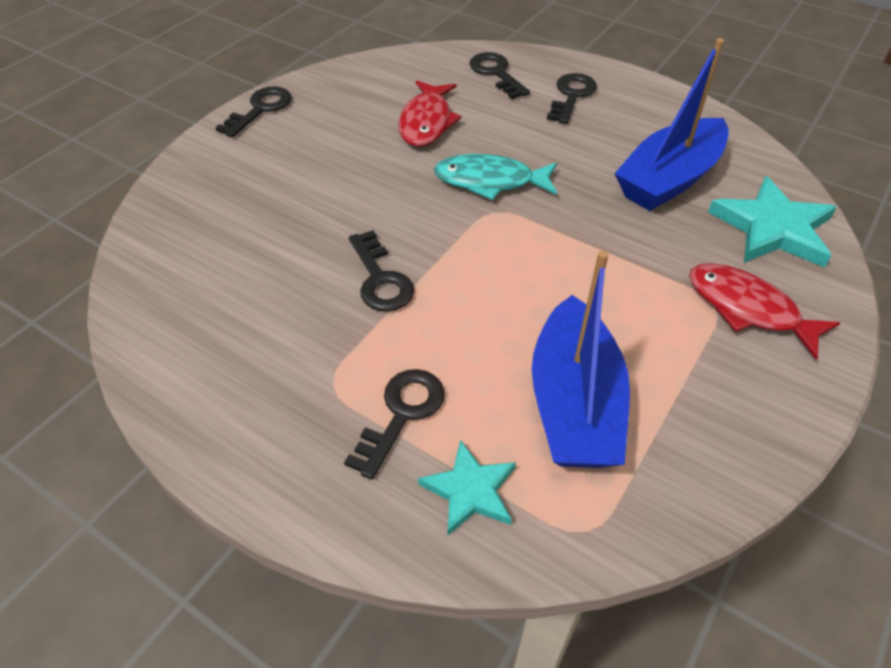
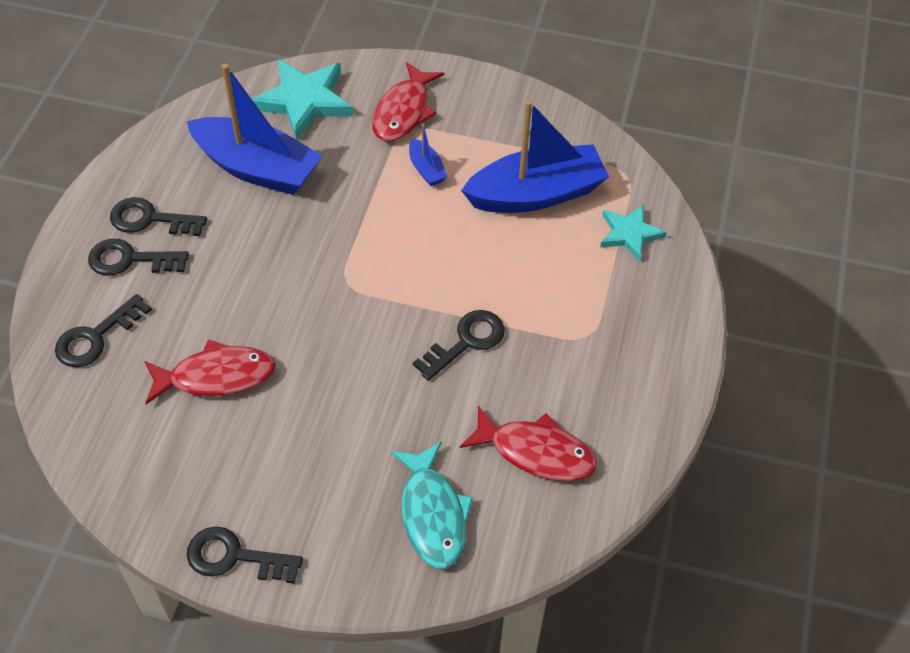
camera: 110 degrees left, 5 degrees up
black key [344,369,445,480] -> black key moved to [110,197,207,236]
turquoise fish [434,154,557,200] -> turquoise fish moved to [391,441,473,569]
none -> blue boat [409,124,447,186]
none -> red fish [460,406,597,481]

